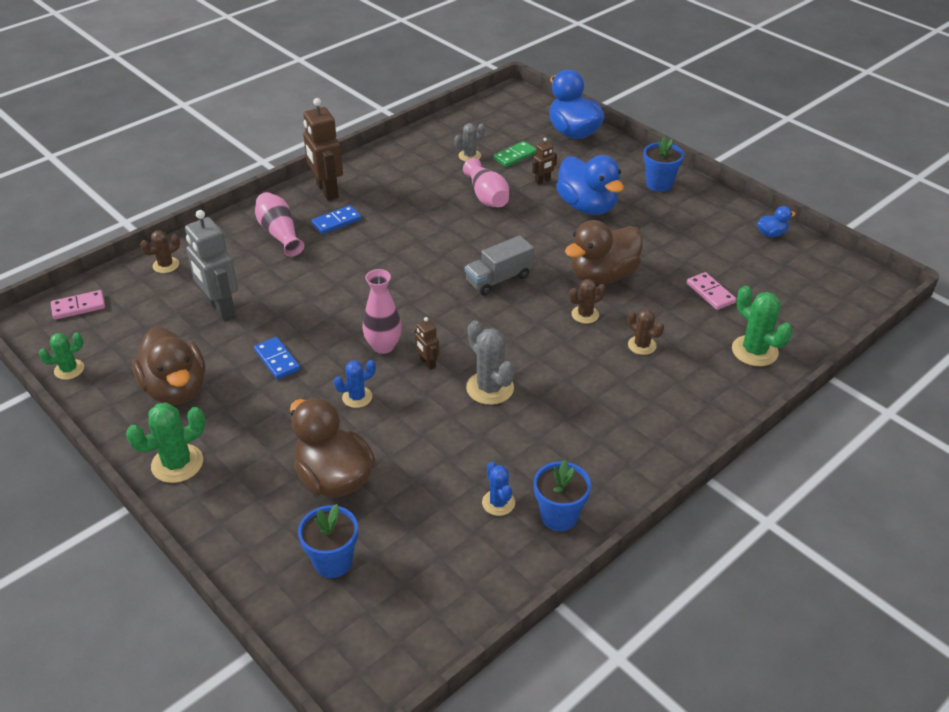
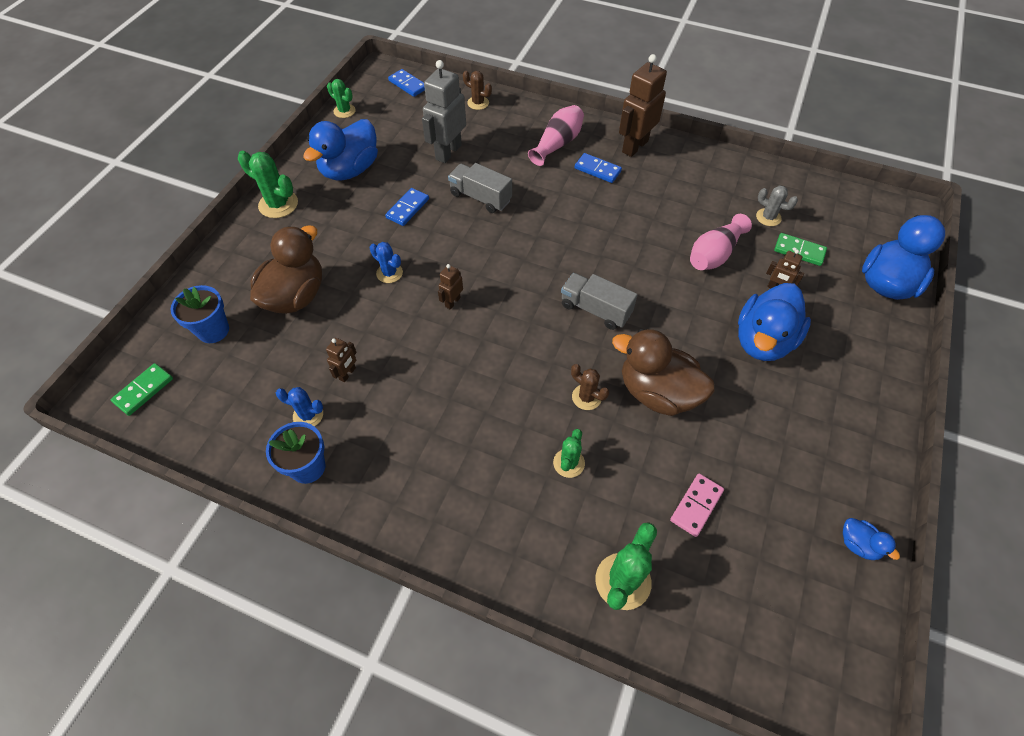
camera: 65 degrees right, 15 degrees up
pink domino [51,290,105,320] -> blue domino [388,69,425,97]
brown duck [132,327,205,405] -> blue duck [303,119,378,180]
pink vase [362,269,402,354] -> none
grey cactus [466,320,514,405] -> none
blue cactus [482,462,515,516] -> blue cactus turned 60 degrees clockwise [276,387,323,426]
brown cactus [628,309,664,355] -> green cactus [553,429,585,478]
blue flower pot [643,137,684,192] -> none
none -> green domino [111,363,173,416]
none -> brown robot [326,338,357,382]
none -> grey truck [448,163,512,213]

